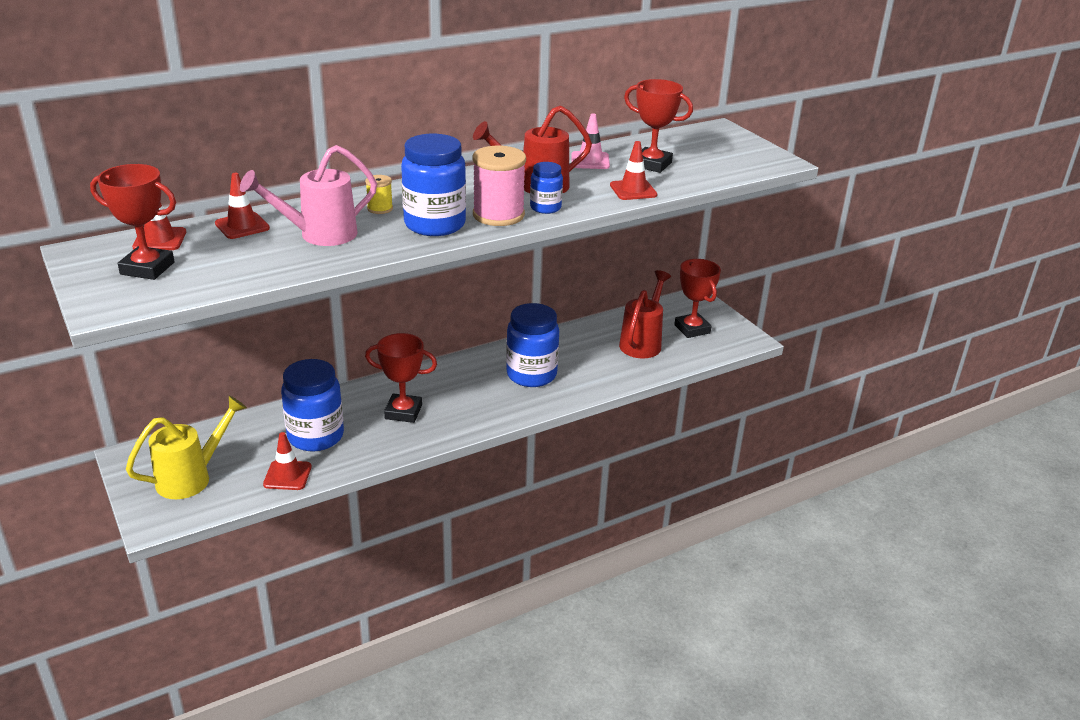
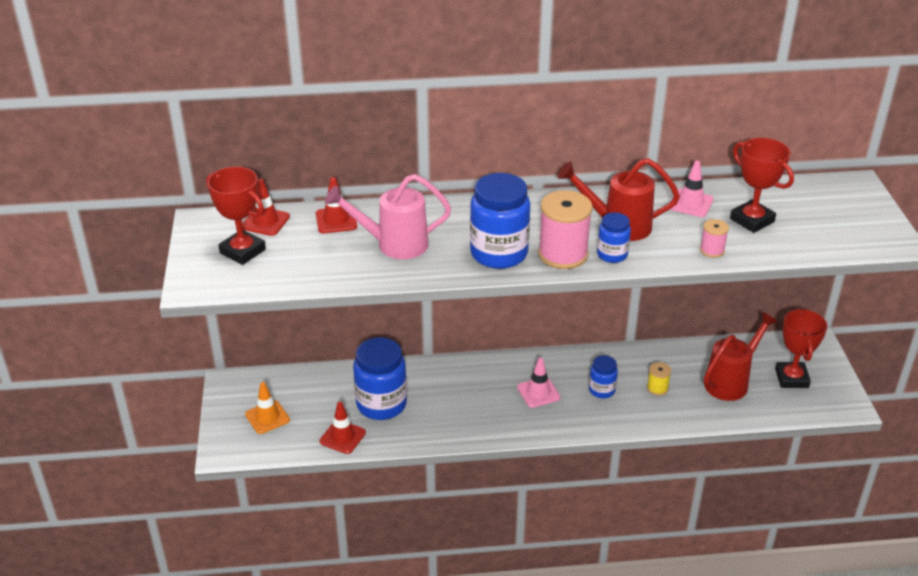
camera: 25 degrees right, 5 degrees up
yellow watering can [126,395,247,499] -> orange traffic cone [245,382,290,434]
yellow spool [365,175,393,214] -> yellow spool moved to [647,362,671,396]
red trophy [365,333,437,423] -> none
blue jar [506,303,559,387] -> blue jar [589,355,618,398], size x0.53
red traffic cone [610,141,657,200] -> pink spool [700,219,729,258]
none -> pink traffic cone [517,358,560,408]

